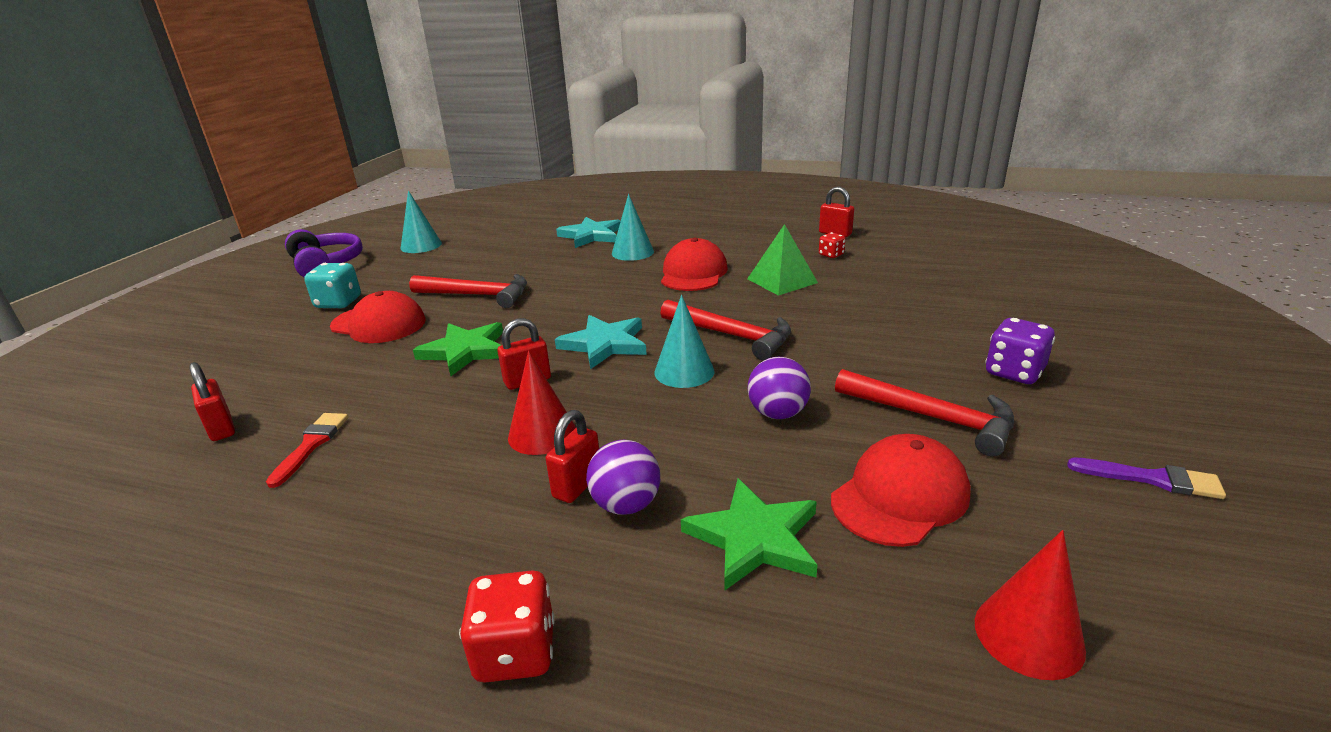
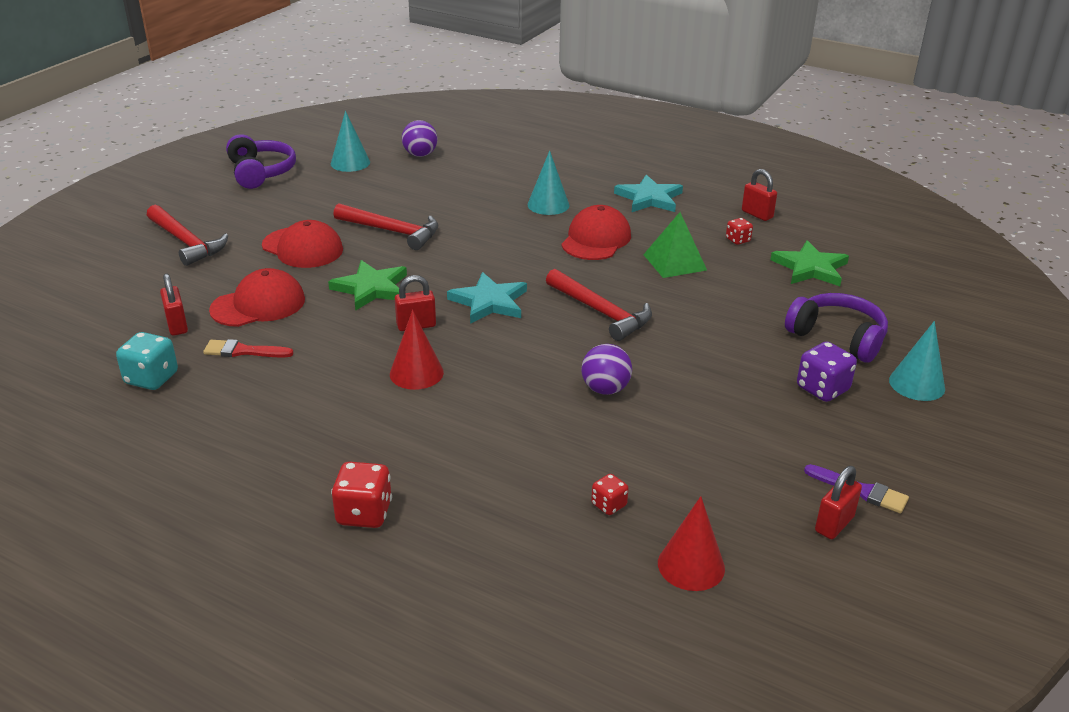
camera: 10 degrees right, 5 degrees up
red brush [266,413,348,488] -> red brush turned 105 degrees counterclockwise [203,339,294,357]
turquoise dice [304,263,361,308] -> turquoise dice moved to [116,332,178,390]
red padlock [546,410,599,503] -> red padlock moved to [815,466,862,539]
turquoise star [556,217,621,248] -> turquoise star moved to [614,175,683,212]
purple ball [586,440,660,515] -> purple ball moved to [402,120,438,157]
turquoise cone [654,295,714,388] -> turquoise cone moved to [889,321,945,401]
green star [681,479,817,591] -> green star moved to [771,240,849,286]
red cap [831,434,971,547] -> red cap moved to [209,268,305,327]
red hammer [835,369,1014,456] -> red hammer moved to [147,205,228,266]
none -> red dice [591,474,629,515]
none -> purple headphones [785,293,888,363]

